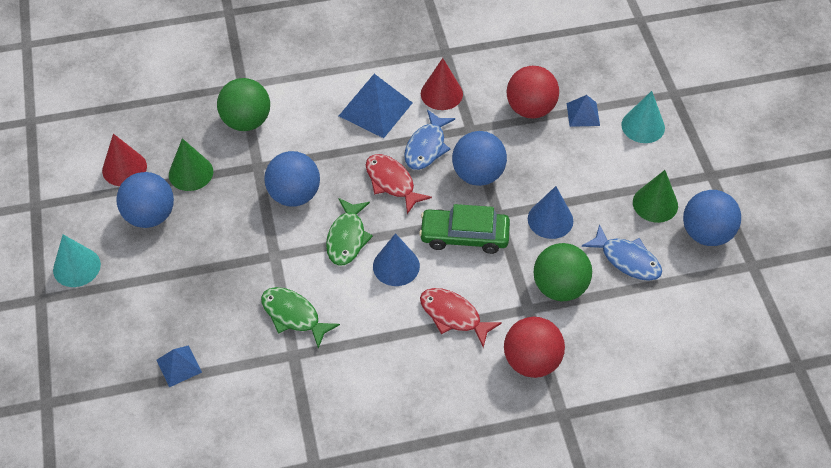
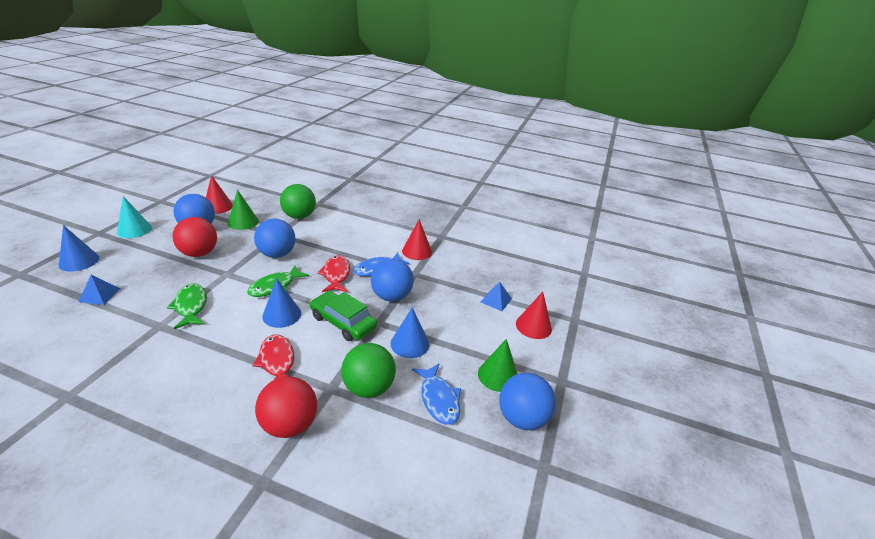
camera: 30 degrees right, 20 degrees down
blue pyramid [339,74,412,138] -> none
red ball [507,66,559,118] -> red ball moved to [173,217,217,257]
turquoise cone [621,91,665,143] -> red cone [516,292,552,339]
none -> blue cone [59,225,99,272]

